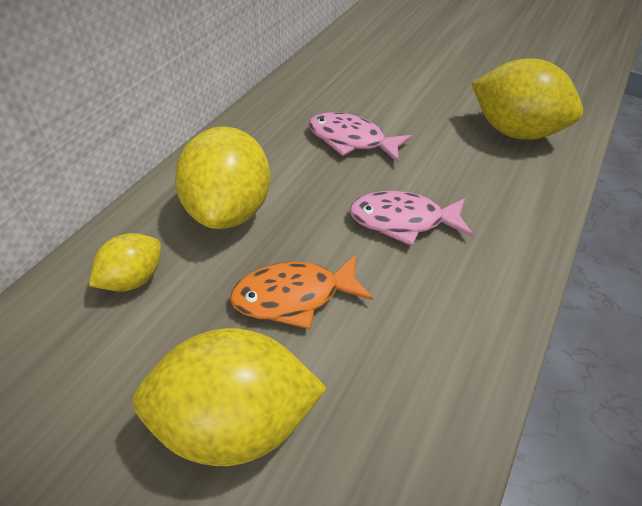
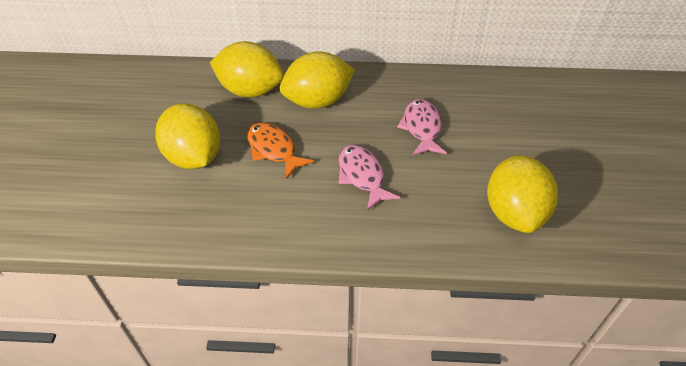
camera: 65 degrees right, 0 degrees up
yellow lemon [89,233,161,291] -> yellow lemon [210,41,284,97], size x1.86

